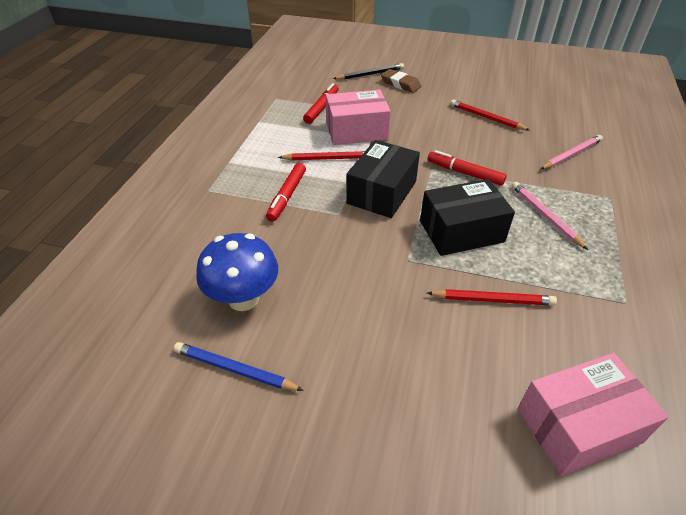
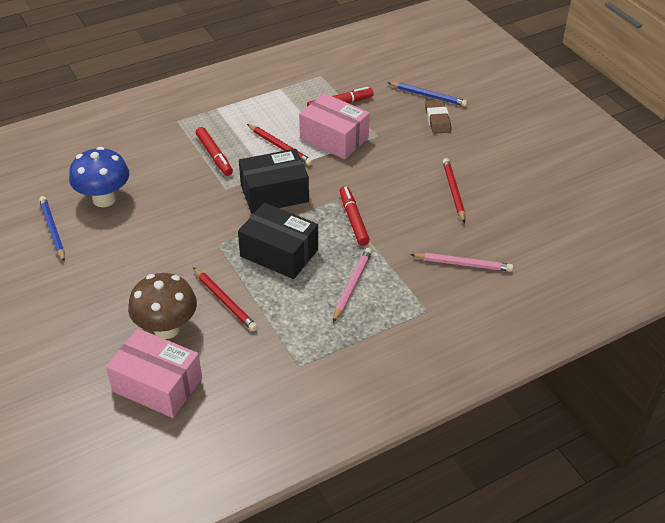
camera: 45 degrees right, 0 degrees up
red marker [266,163,306,222] -> red marker turned 90 degrees counterclockwise [196,127,233,176]
black pencil [333,63,404,80] -> blue pencil [387,82,468,107]
none -> brown mushroom [128,273,197,339]

